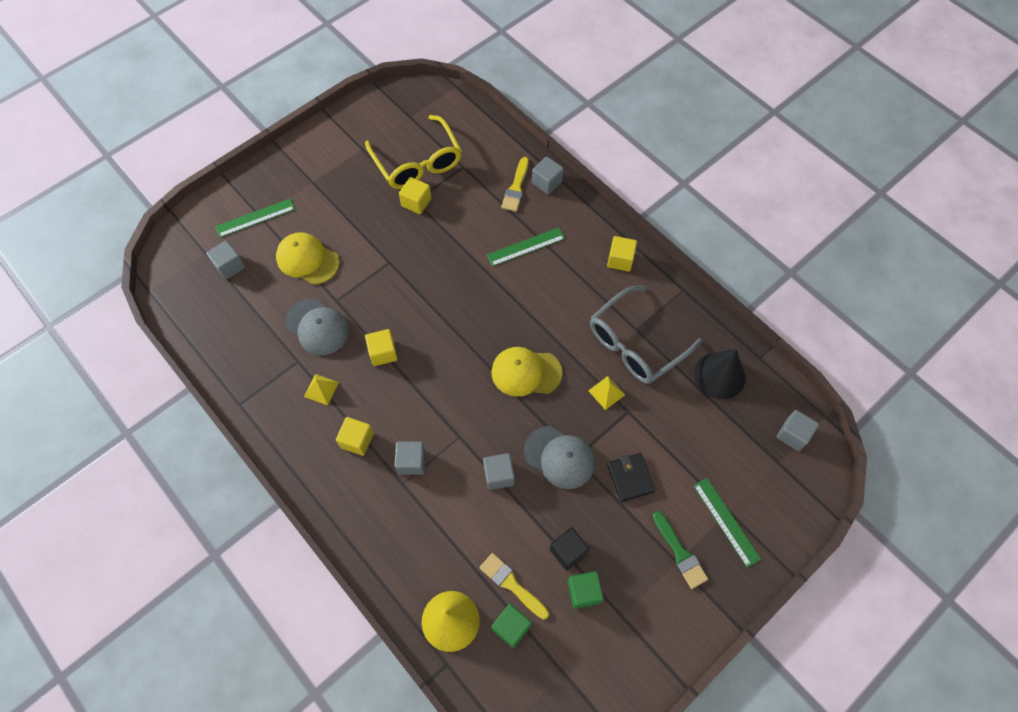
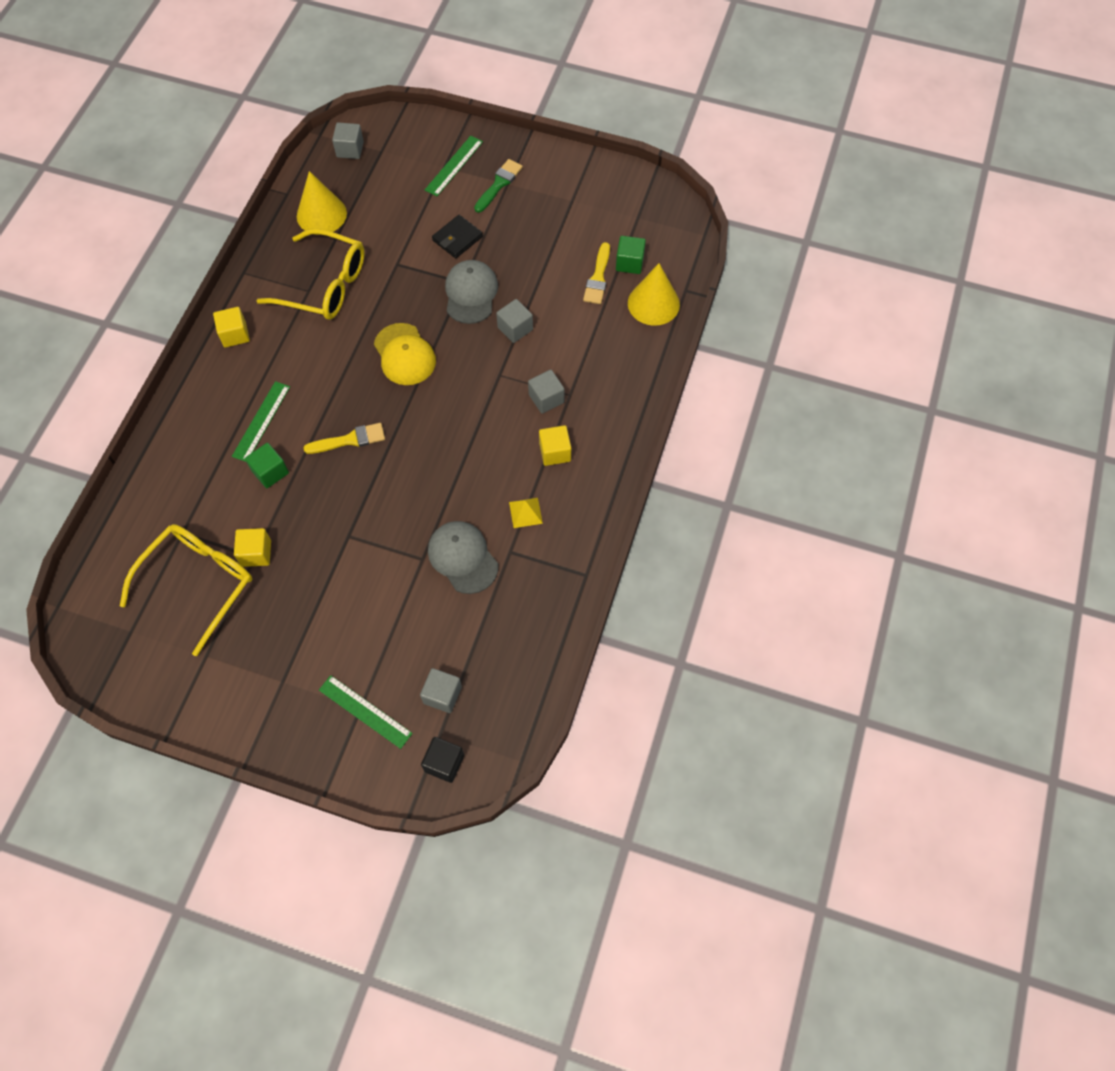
camera: 120 degrees left, 0 degrees up
yellow cap [276,232,339,285] -> none
grey cap [285,299,349,355] -> grey cap turned 45 degrees counterclockwise [428,521,498,594]
yellow cube [365,329,398,366] -> none
green ruler [487,227,565,266] -> green ruler turned 75 degrees clockwise [232,381,290,462]
yellow brush [501,157,529,212] -> yellow brush moved to [304,423,385,454]
grey cube [532,156,564,195] -> none
black cube [550,527,590,571] -> black cube moved to [421,737,464,783]
green cube [567,571,604,609] -> green cube moved to [245,443,289,488]
yellow pyramid [588,376,625,410] -> none
grey glasses [590,286,702,384] -> yellow glasses [256,229,365,320]
black cone [694,349,746,399] -> yellow cone [297,171,347,235]

